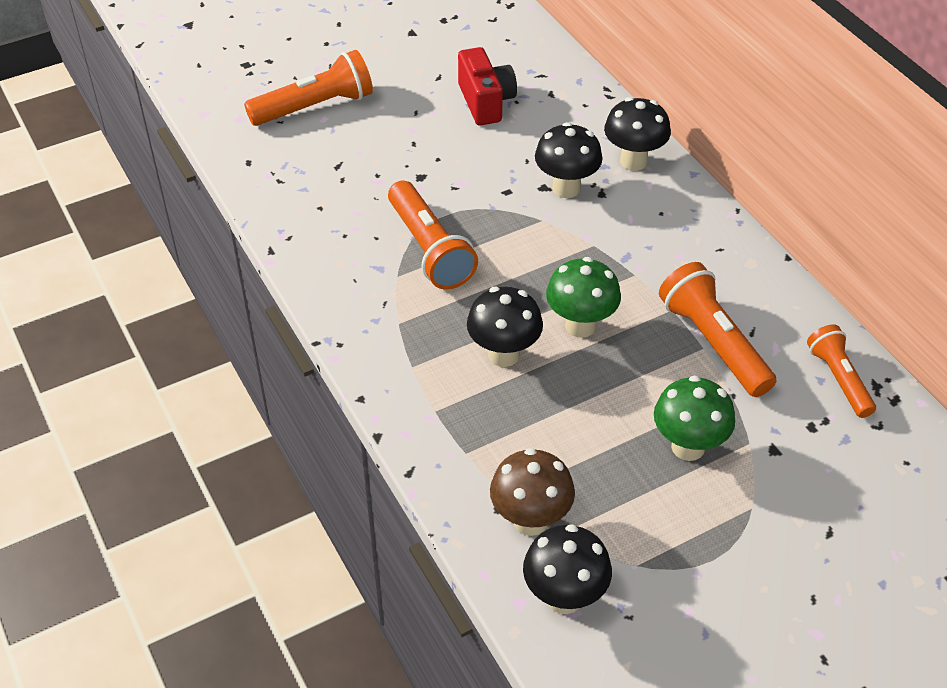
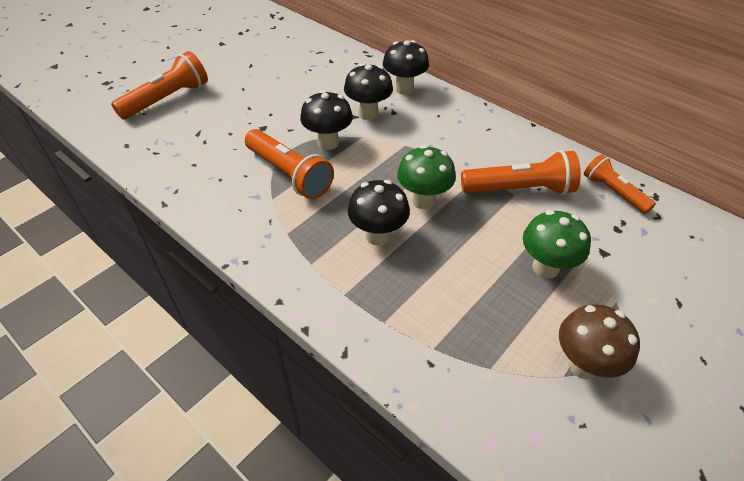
camera: 20 degrees left, 0 degrees up
red camera [458,47,517,126] -> none
brown mushroom [490,448,575,536] -> brown mushroom moved to [559,304,640,379]
black mushroom [523,524,612,614] -> black mushroom moved to [300,90,353,150]
orange flashlight [659,262,777,397] -> orange flashlight turned 135 degrees clockwise [461,150,581,195]

